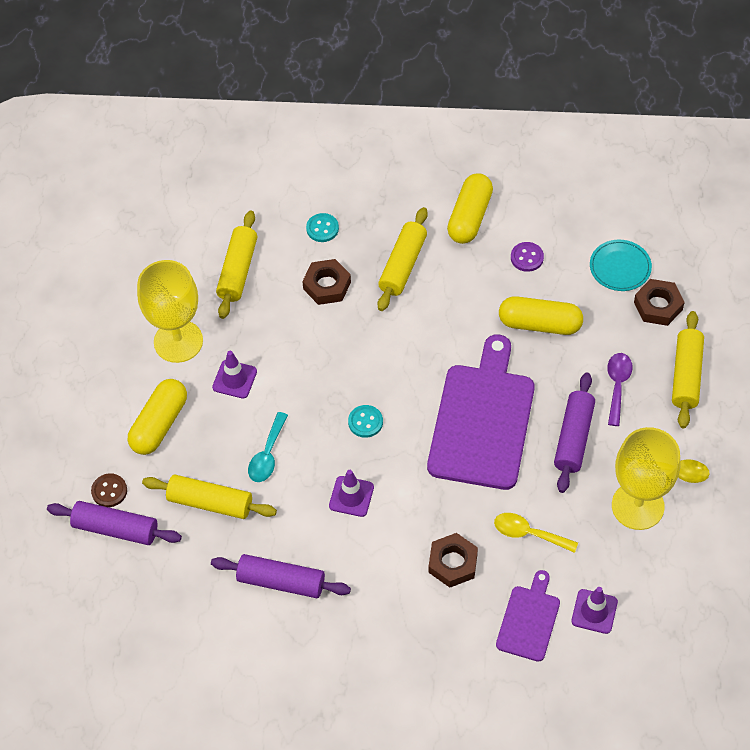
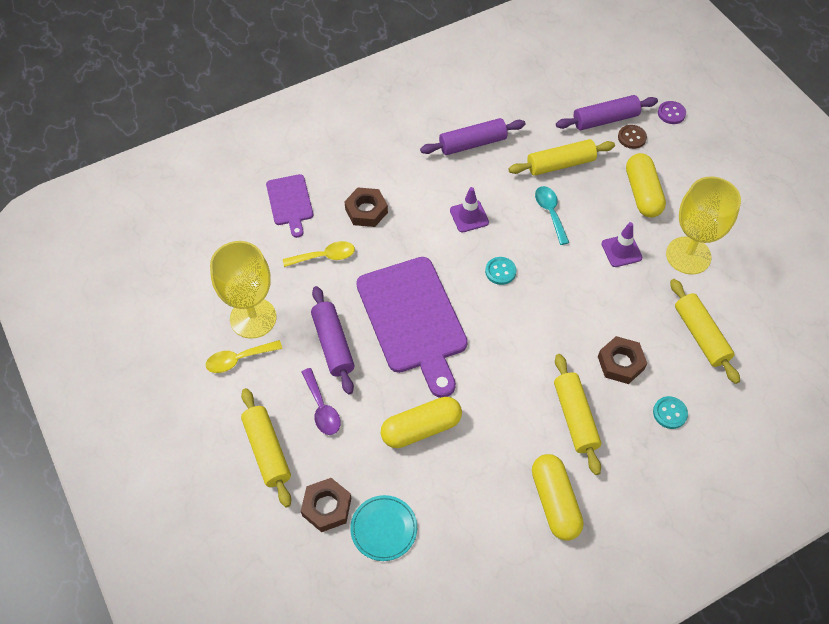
camera: 145 degrees right, 0 degrees up
purple button [511,242,544,272] -> purple button moved to [658,101,686,124]
purple traffic cone [571,587,618,634] -> none

